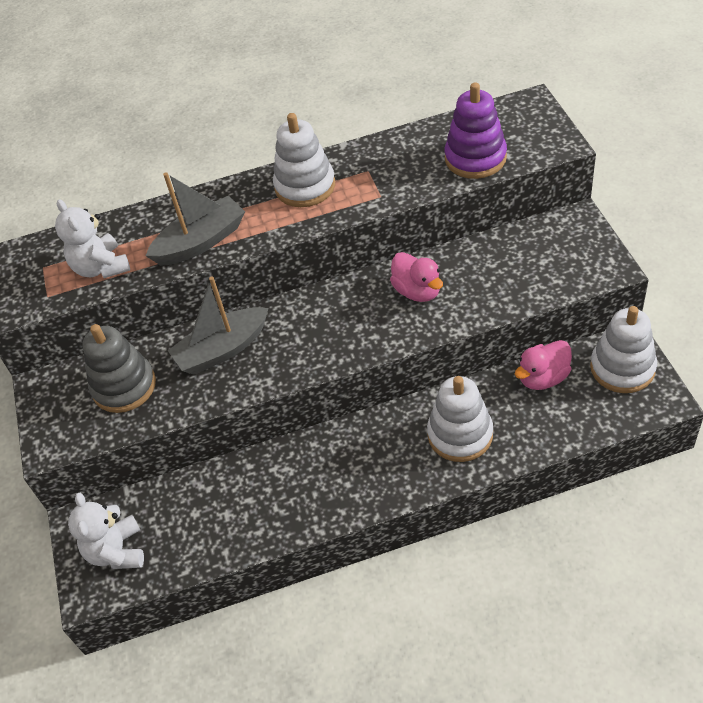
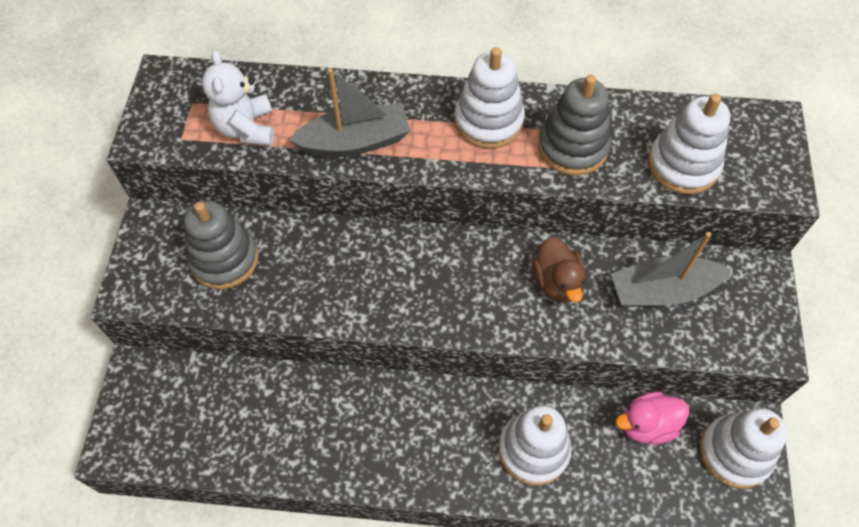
camera: 15 degrees right, 10 degrees up
white teddy bear [68,493,144,569] -> none
grey boat [168,276,269,375] -> grey boat moved to [611,232,731,307]
pink duck [390,252,443,302] -> brown duck [532,237,586,303]
purple stacking toy [445,82,507,179] -> white stacking toy [648,94,731,194]
none -> grey stacking toy [538,74,611,176]

